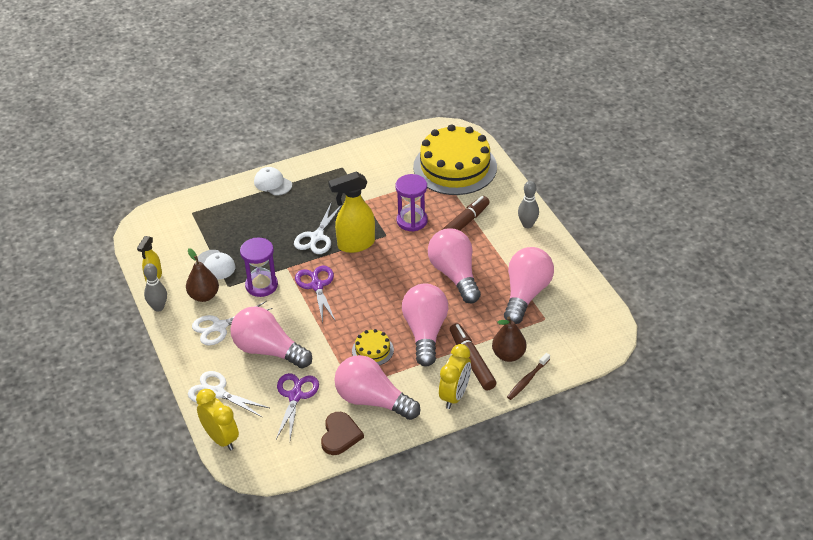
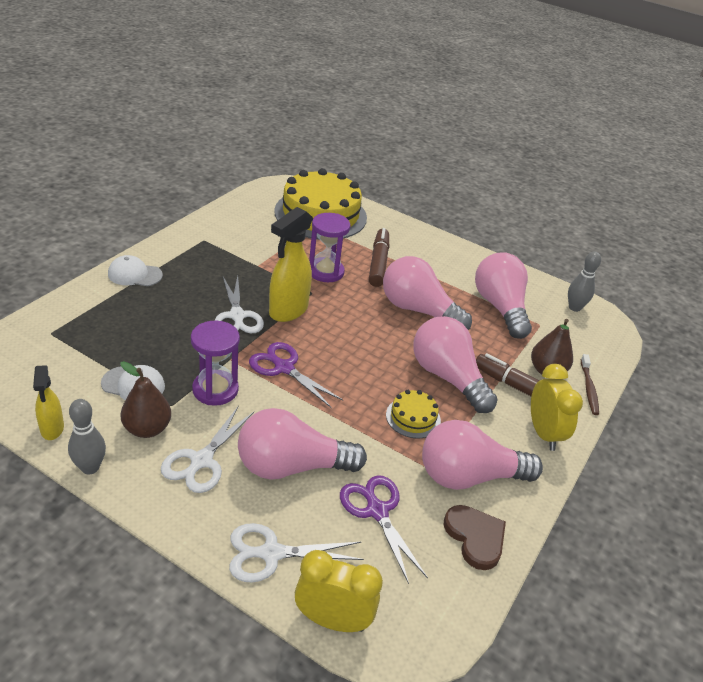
camera: 40 degrees left, 5 degrees down
grey bowling pin [518,181,539,228] -> grey bowling pin moved to [568,251,601,312]

